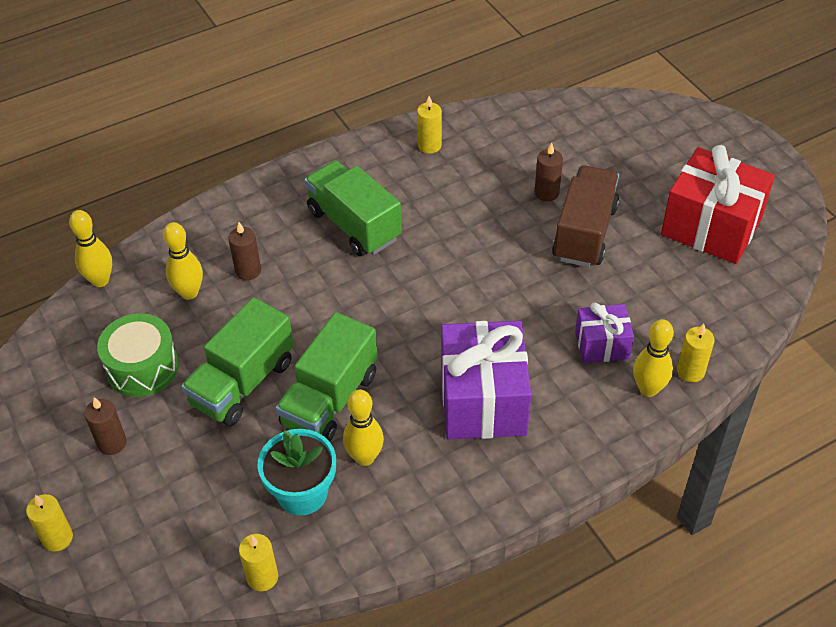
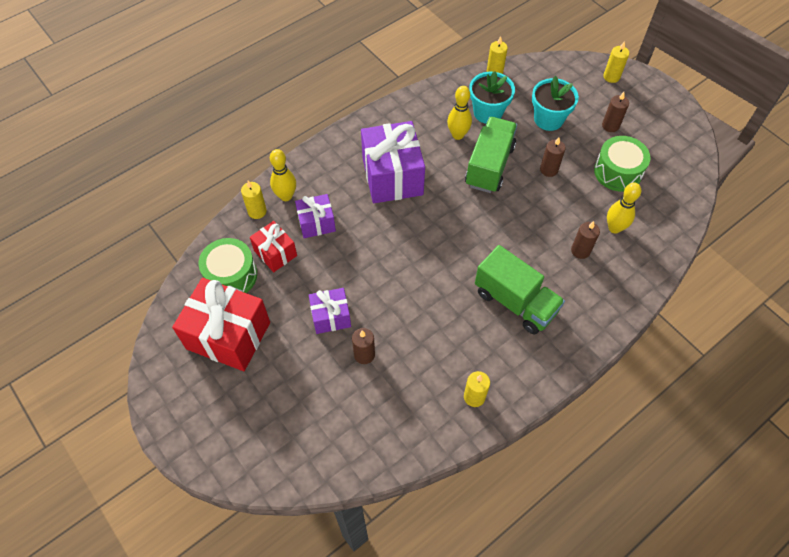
camera: 170 degrees right, 10 degrees up
yellow bowling pin [69,210,112,287] -> none
green truck [181,297,294,426] -> brown candle [540,137,566,177]
brown truck [552,165,619,267] -> purple gift [309,288,351,334]
none -> green drum [199,238,257,293]
none -> red gift [250,221,297,272]
none -> turquoise flower pot [532,76,579,131]

